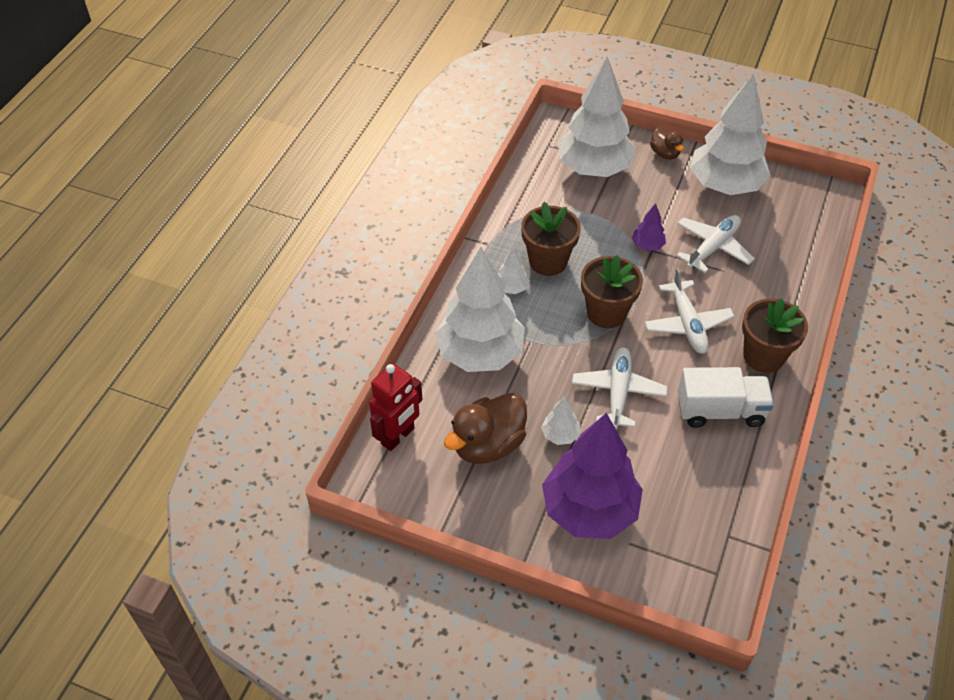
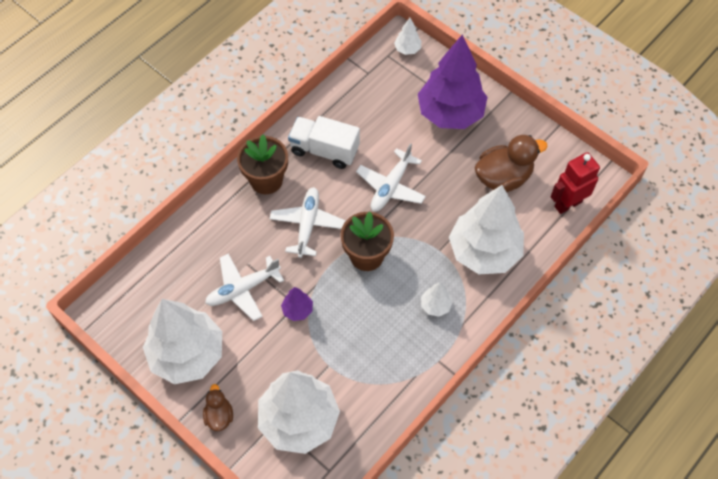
camera: 160 degrees left, 10 degrees up
brown flower pot [521,202,581,276] -> none
white tree [541,396,580,445] -> white tree moved to [394,18,421,55]

